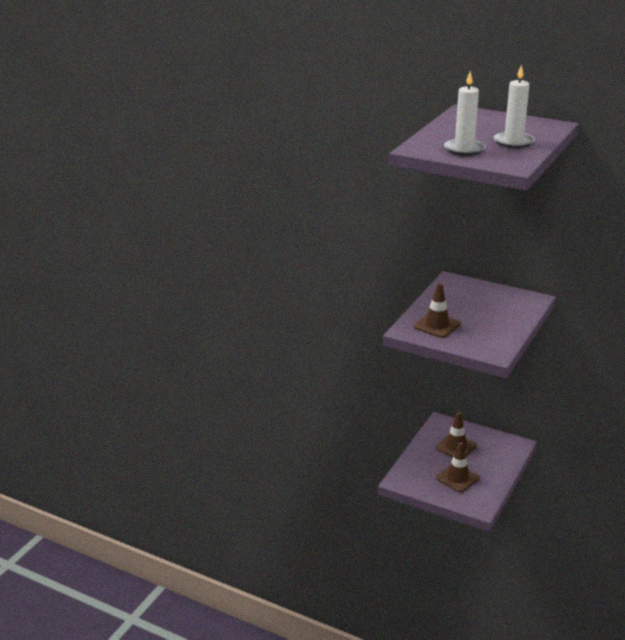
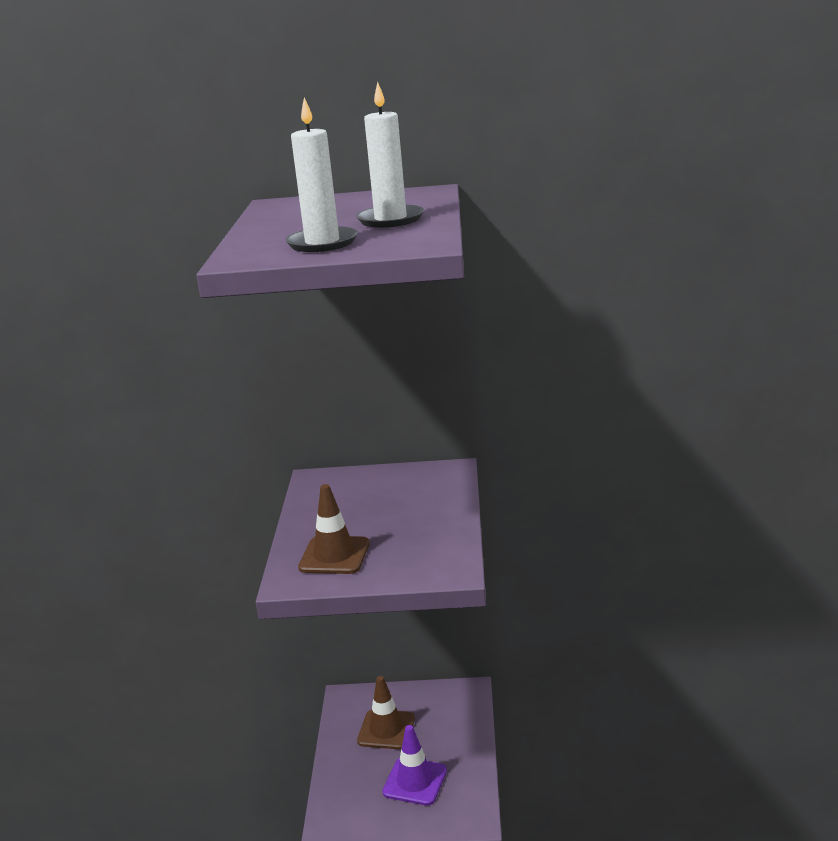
camera: 25 degrees left, 5 degrees down
brown traffic cone [436,442,480,492] -> purple traffic cone [382,725,447,806]

